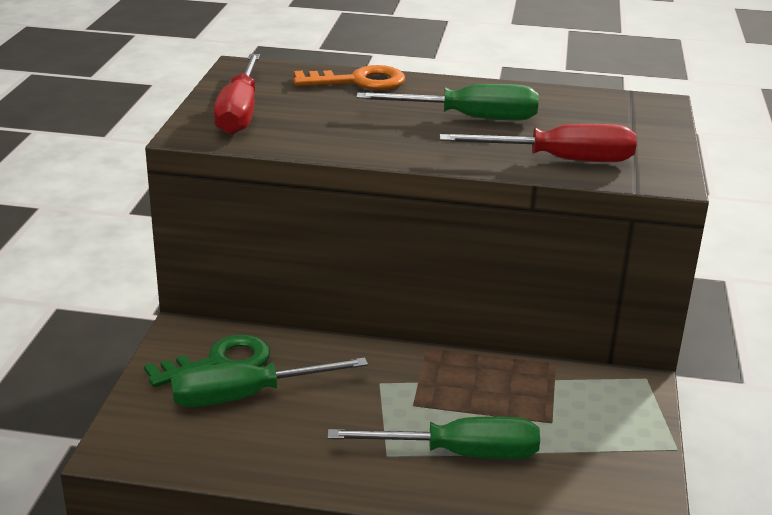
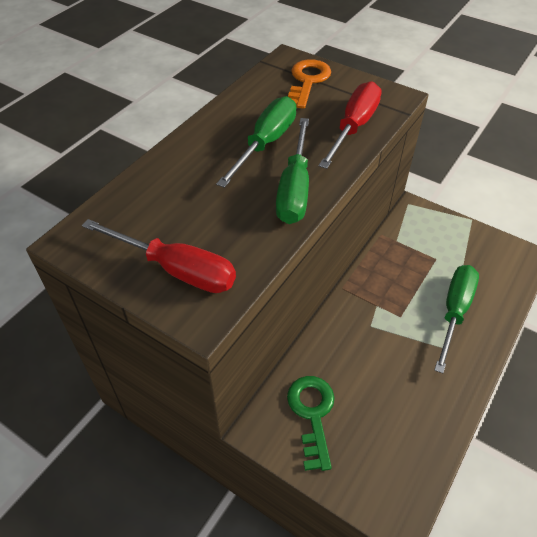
camera: 65 degrees left, 20 degrees up
green screwdriver [171,357,368,407] -> green screwdriver moved to [276,118,309,224]
orange key [293,65,405,90] -> orange key moved to [288,59,331,109]

